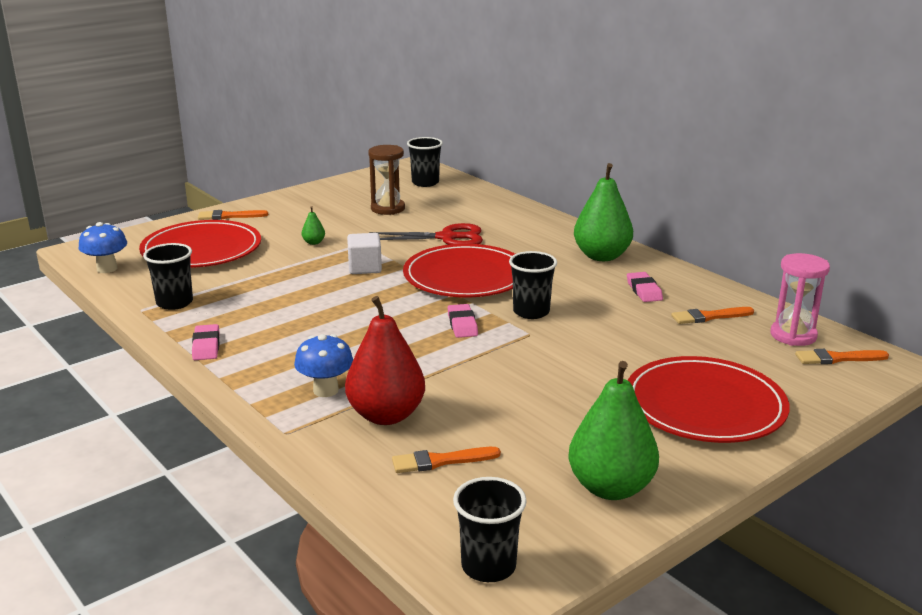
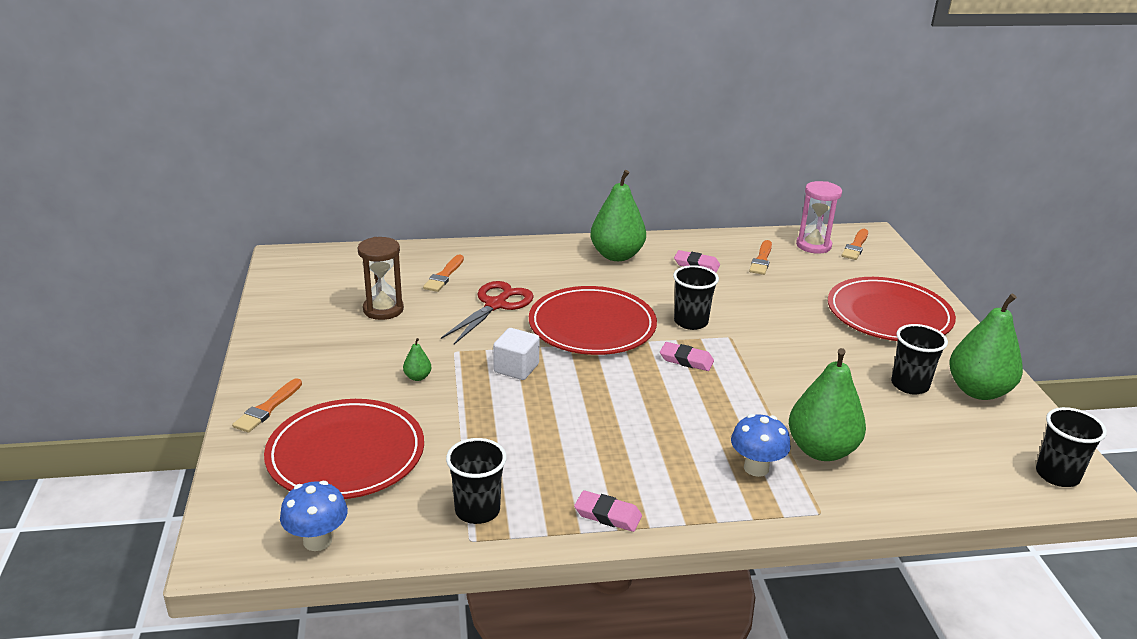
camera: 60 degrees left, 5 degrees up
red pear [345,296,425,425] -> green pear [789,348,866,461]
orange brush [392,447,501,473] -> orange brush moved to [423,254,464,292]
black cup [407,137,443,187] -> black cup moved to [891,324,948,394]

